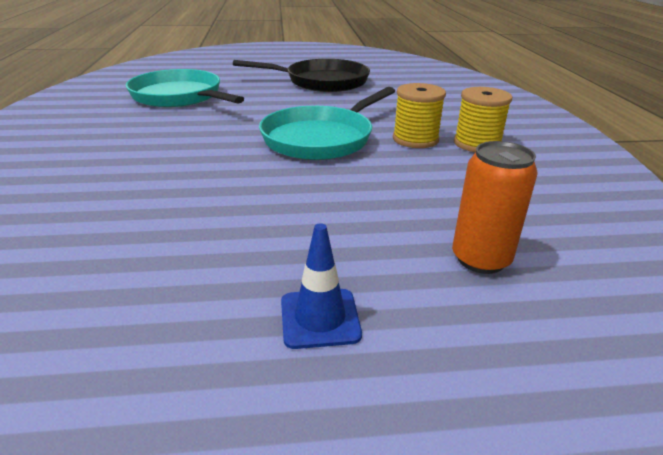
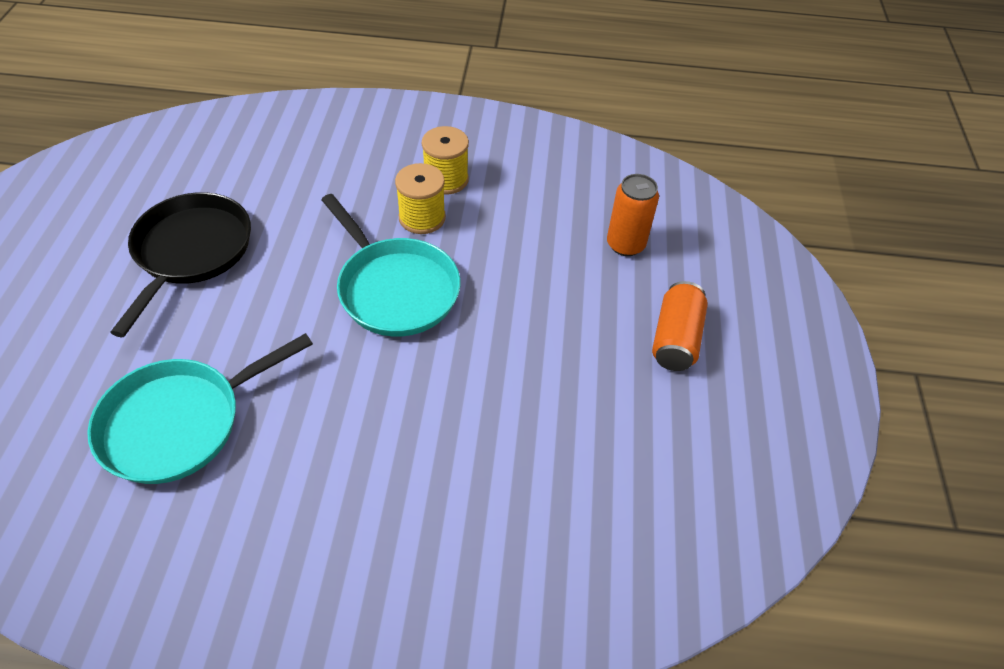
camera: 80 degrees left, 20 degrees up
blue traffic cone [281,223,362,349] -> orange can [652,281,708,371]

